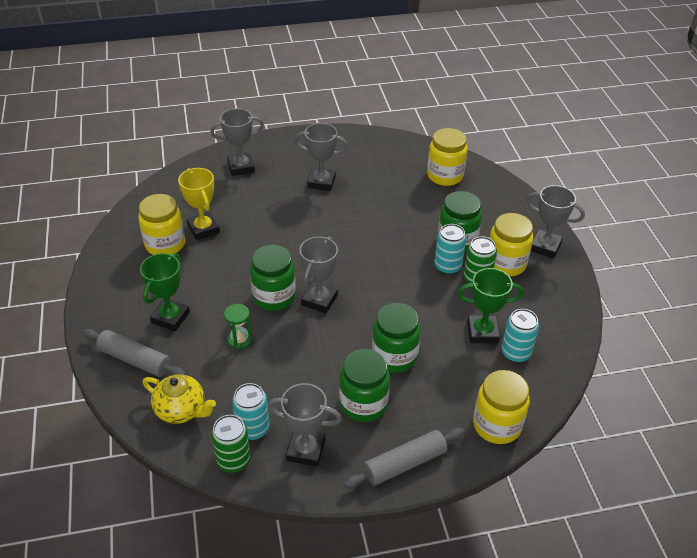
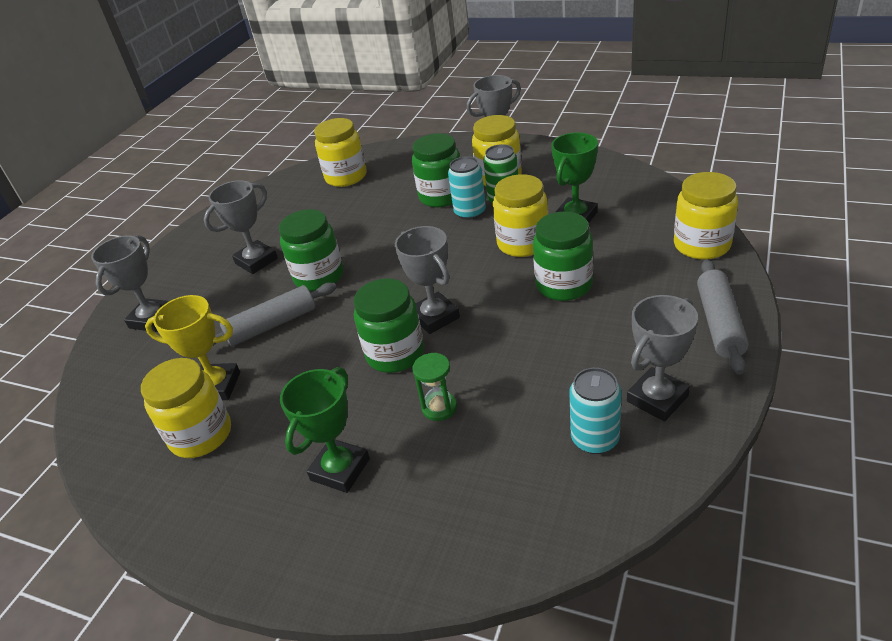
camera: 50 degrees left, 5 degrees down
grey rolling pin [83,329,186,377] -> grey rolling pin moved to [213,283,337,346]
green trophy [140,253,190,331] -> green trophy turned 60 degrees clockwise [280,367,370,493]
yellow teapot [142,374,216,424] -> none
green can [211,415,251,473] -> none
green jar [339,349,390,422] -> green jar moved to [279,209,344,291]
turquoise can [501,309,539,363] -> none
none -> yellow jar [493,174,548,257]

